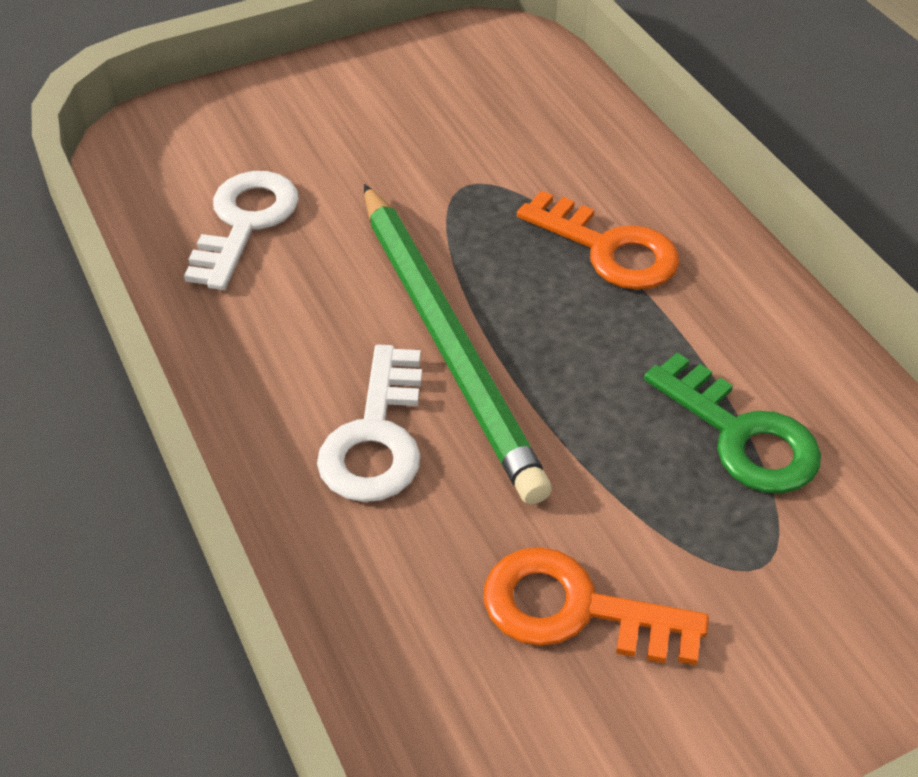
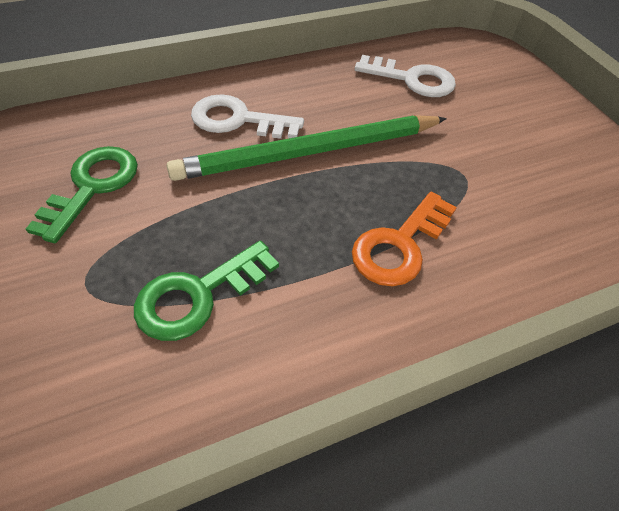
camera: 90 degrees right, 5 degrees up
orange key [484,547,709,665] -> green key [26,146,138,243]

